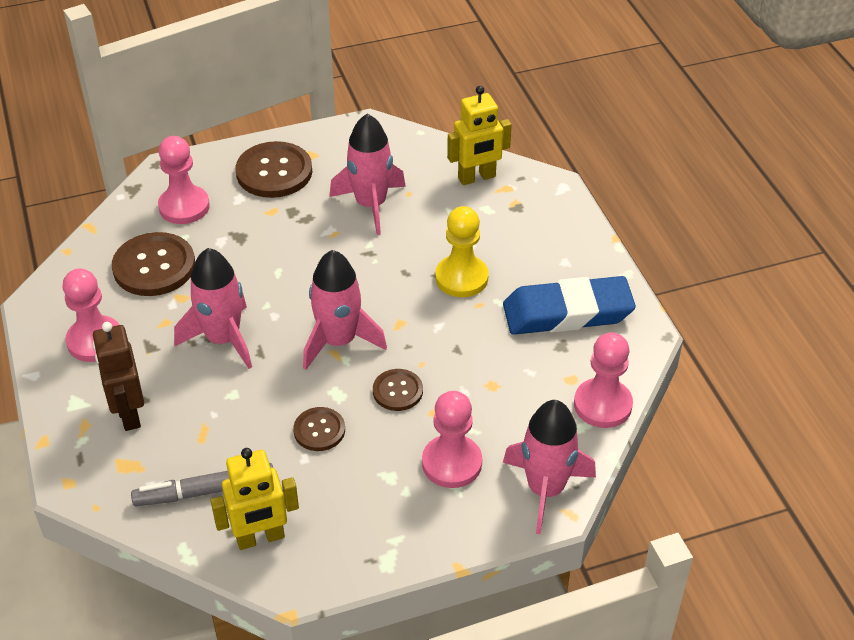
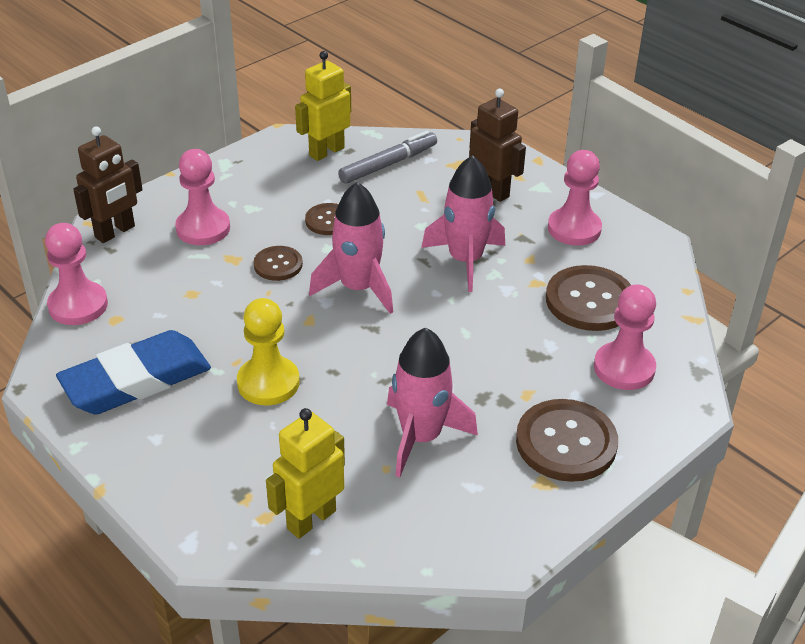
camera: 155 degrees right, 5 degrees down
pink rocket [503,400,596,534] -> brown robot [73,126,143,243]

